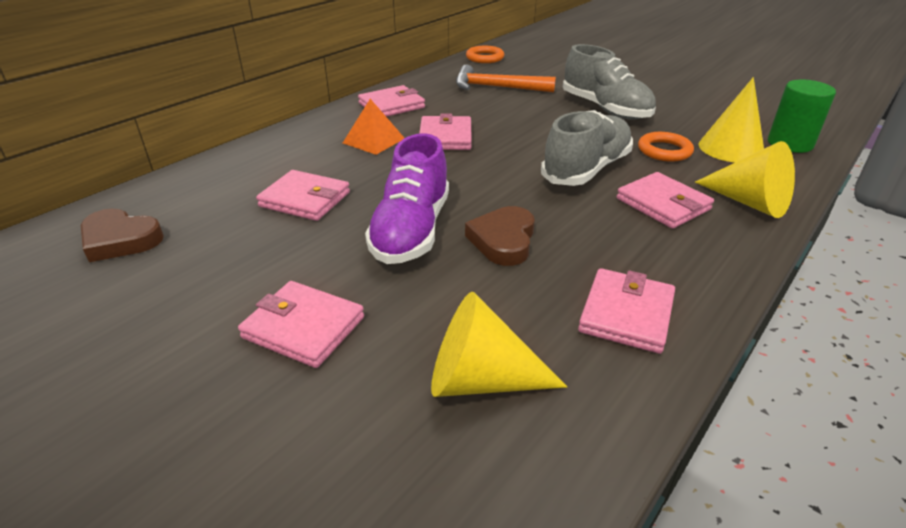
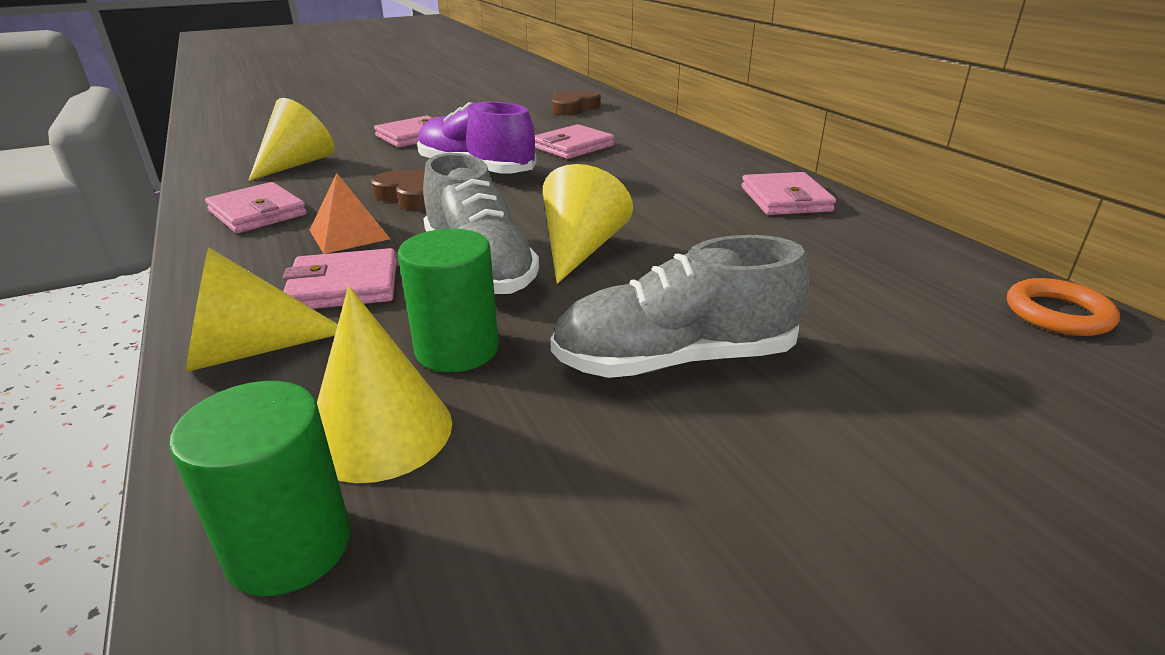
camera: 115 degrees right, 5 degrees down
orange pyramid [343,99,404,155] -> orange pyramid moved to [309,173,390,254]
pink wallet [419,113,472,150] -> none
orange hammer [456,65,556,92] -> none
orange ring [638,132,694,162] -> green cylinder [398,229,499,372]
none -> yellow cone [543,164,633,284]

